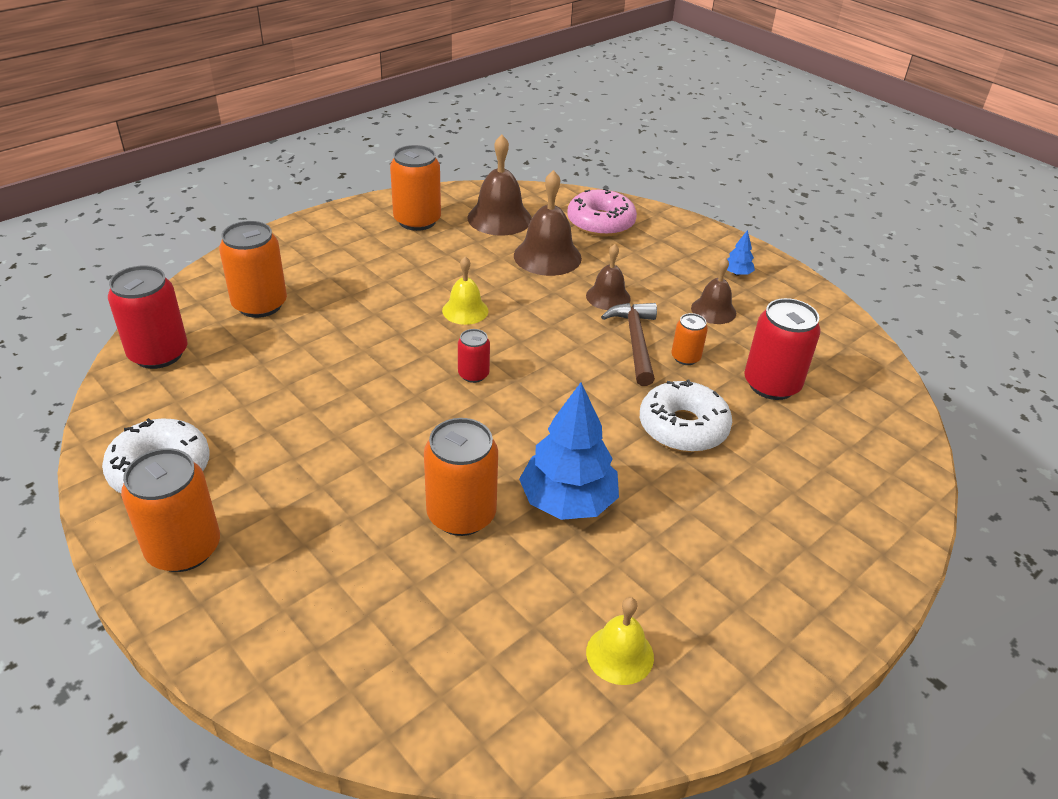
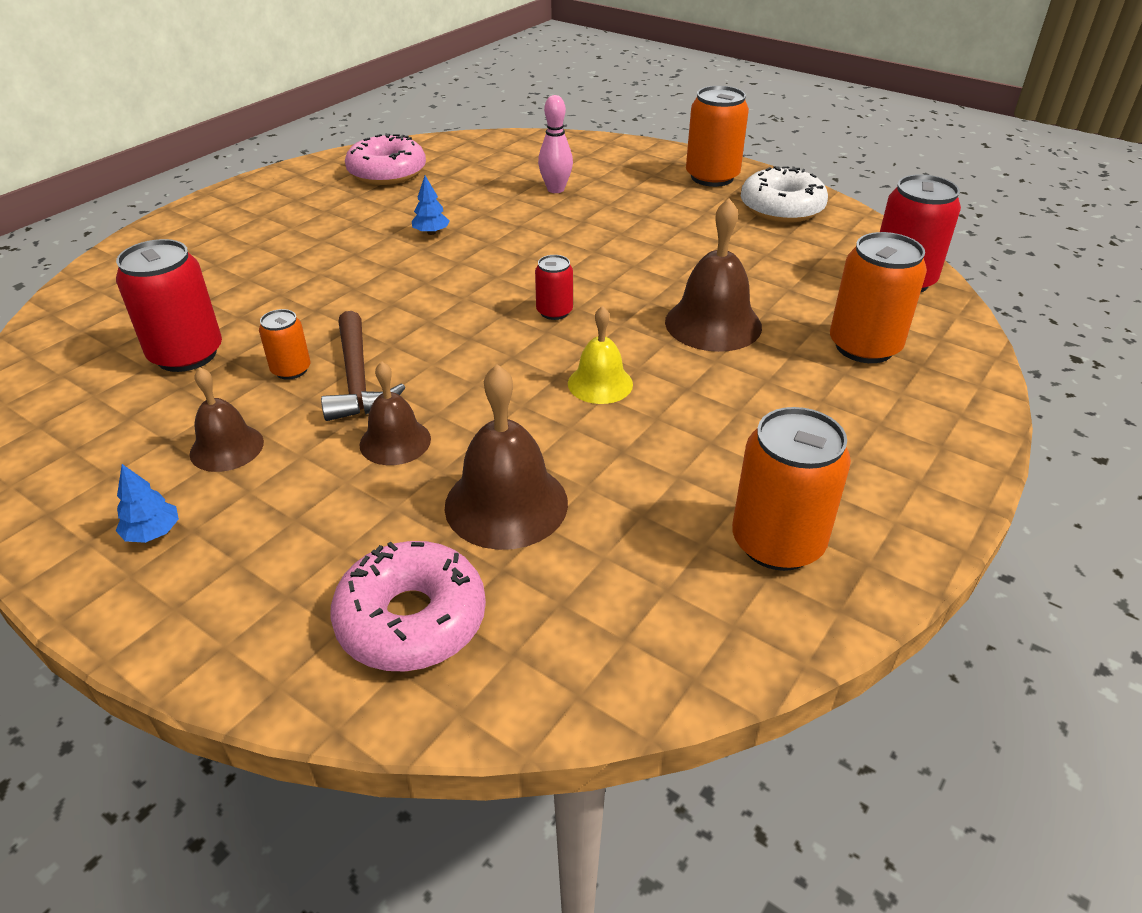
camera: 170 degrees right, 0 degrees up
orange can [424,418,498,536] -> none
brown bell [467,135,532,235] -> brown bell moved to [665,198,762,352]
blue tree [519,383,619,520] -> blue tree [412,176,450,235], size x0.44
yellow bell [586,597,654,685] -> pink donut [345,133,426,185]
white donut [640,380,732,452] -> none
none -> pink bowling pin [538,95,573,193]

